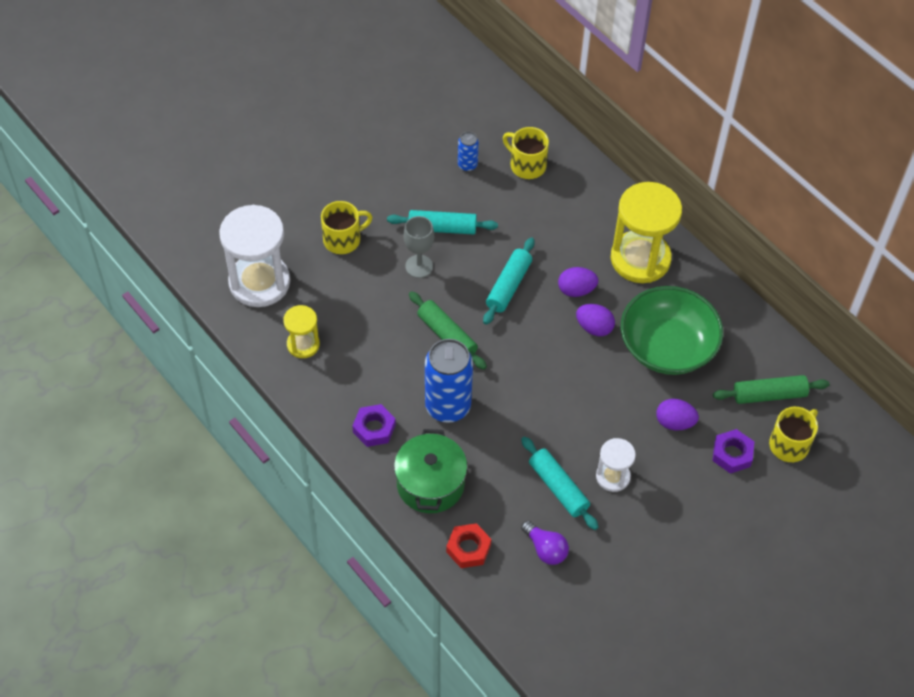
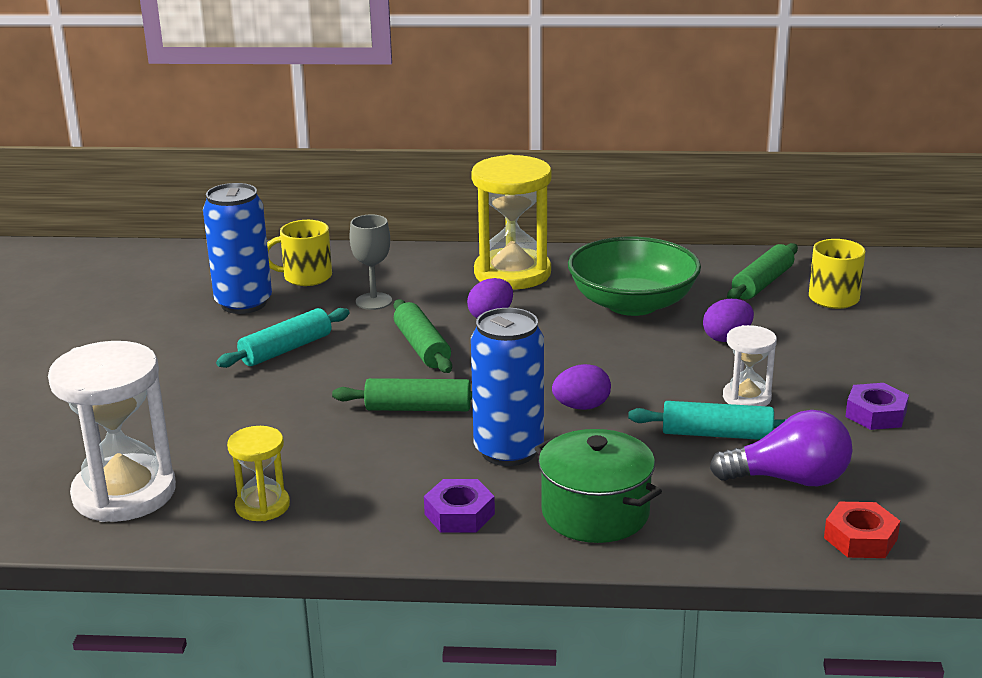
camera: 45 degrees left, 30 degrees down
yellow mug [321,201,373,254] -> none
grey goblet [403,216,434,278] -> grey goblet moved to [349,214,392,310]
red nut [446,523,491,568] -> red nut moved to [824,502,900,558]
blue can [458,132,479,171] -> blue can [203,183,272,314], size x2.08
turquoise rolling pin [483,237,535,325] -> green rolling pin [394,299,452,373]
purple light bulb [521,520,569,565] -> purple light bulb [710,410,853,486], size x1.55
purple egg [576,304,615,336] -> purple egg moved to [552,364,611,410]
purple nut [712,429,754,474] -> purple nut moved to [845,383,909,430]

